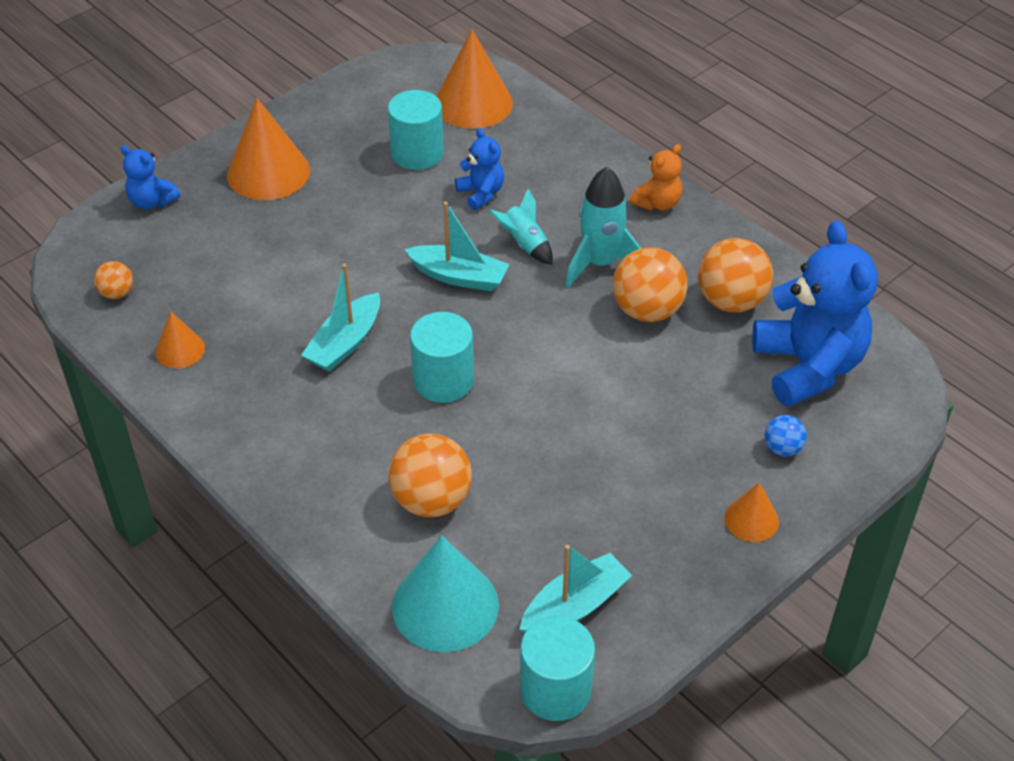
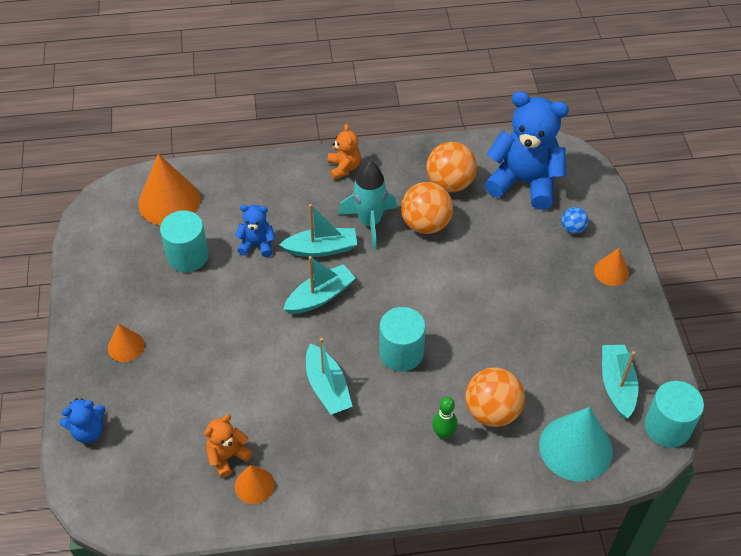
camera: 55 degrees left, 5 degrees up
orange ball [94,261,133,299] -> none
orange cone [227,98,310,200] -> orange cone [108,324,145,362], size x0.53
turquoise rocket [489,189,553,265] -> turquoise boat [279,204,357,257]
none -> orange teddy bear [204,414,252,478]
none -> green bowling pin [432,397,458,439]

